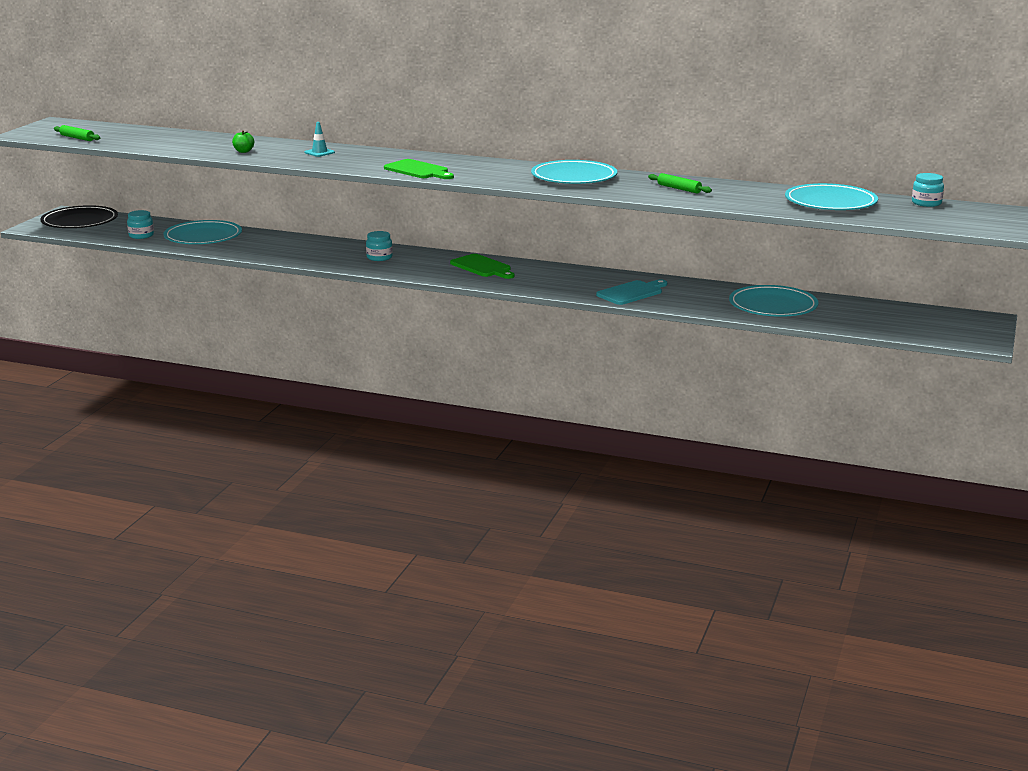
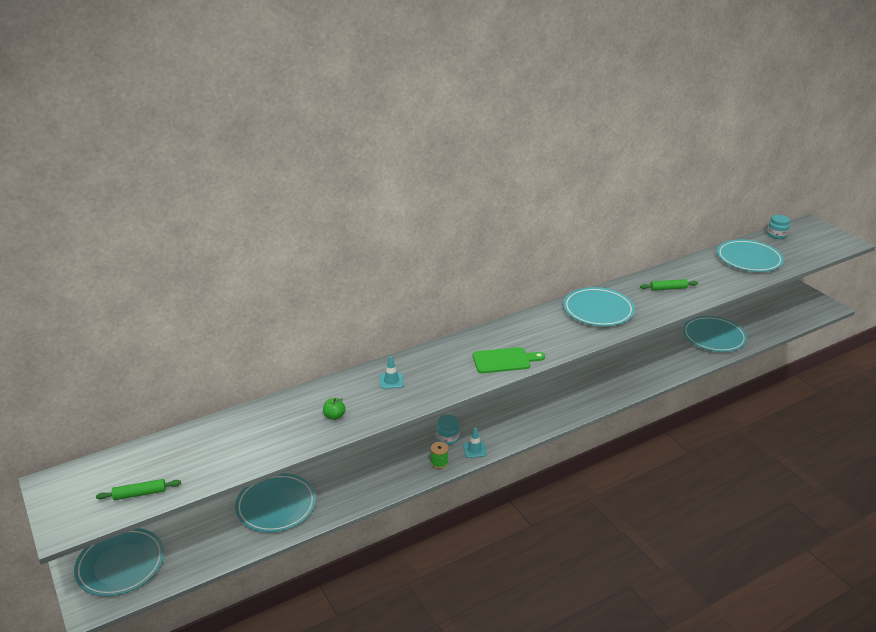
camera: 50 degrees left, 10 degrees up
black plate [41,205,118,228] -> turquoise plate [74,528,164,596]
turquoise jar [127,210,154,239] -> none
green cutting board [450,254,514,279] -> none
turquoise cutting board [596,279,667,305] -> none
none -> green spool [431,442,449,469]
none -> turquoise traffic cone [463,428,487,458]

